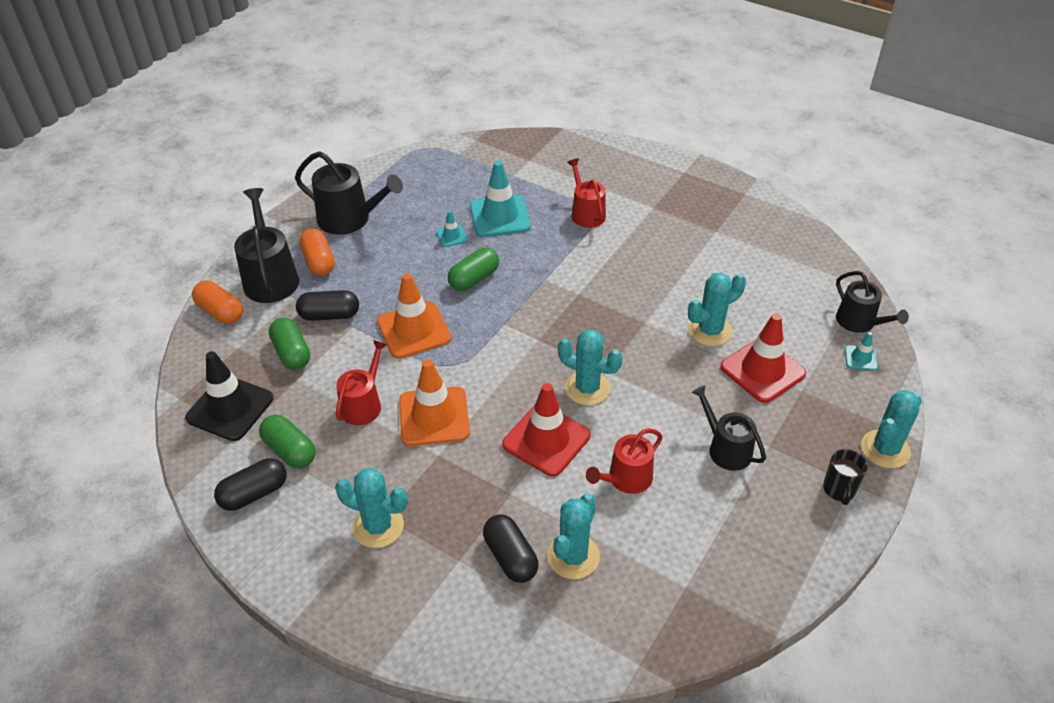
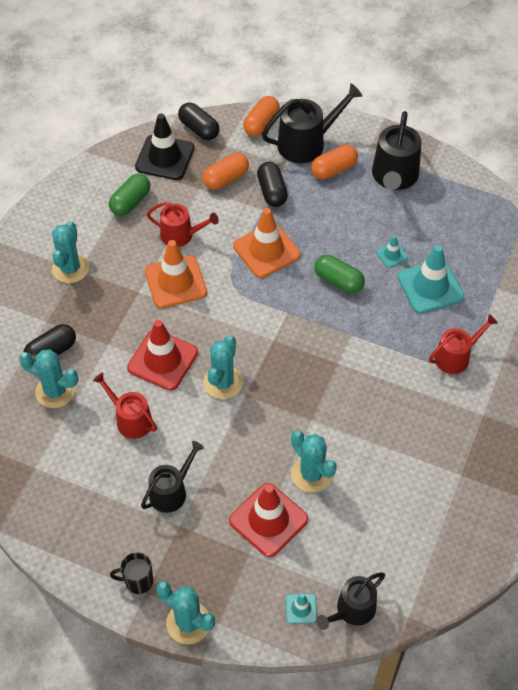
camera: 80 degrees right, 10 degrees up
black capsule [214,458,287,511] -> black capsule moved to [178,103,220,140]
green capsule [269,317,310,370] -> orange capsule [203,153,249,189]

